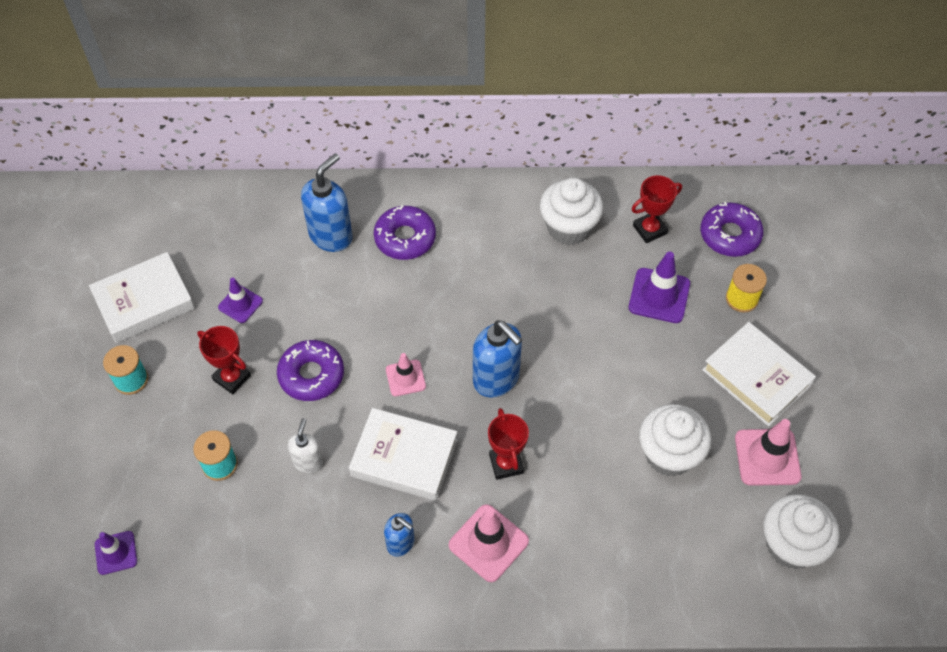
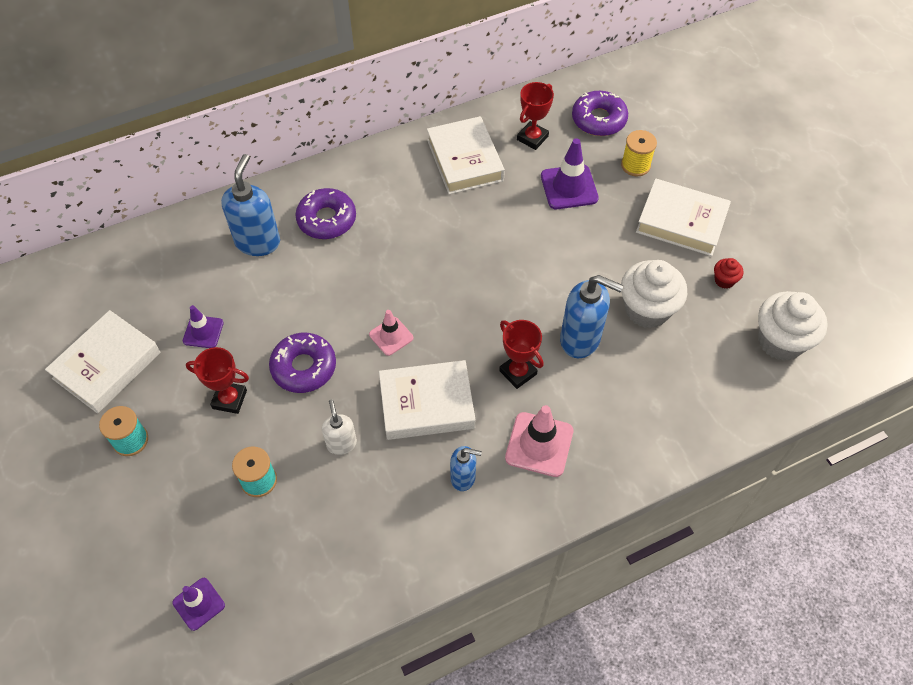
camera: 25 degrees left, 0 degrees up
blue soap dispenser [473,320,522,398] -> blue soap dispenser moved to [560,275,624,358]
white cupcake [540,177,603,245] -> white book [427,116,505,194]
pink traffic cone [735,419,802,486] -> red cupcake [714,258,744,289]

